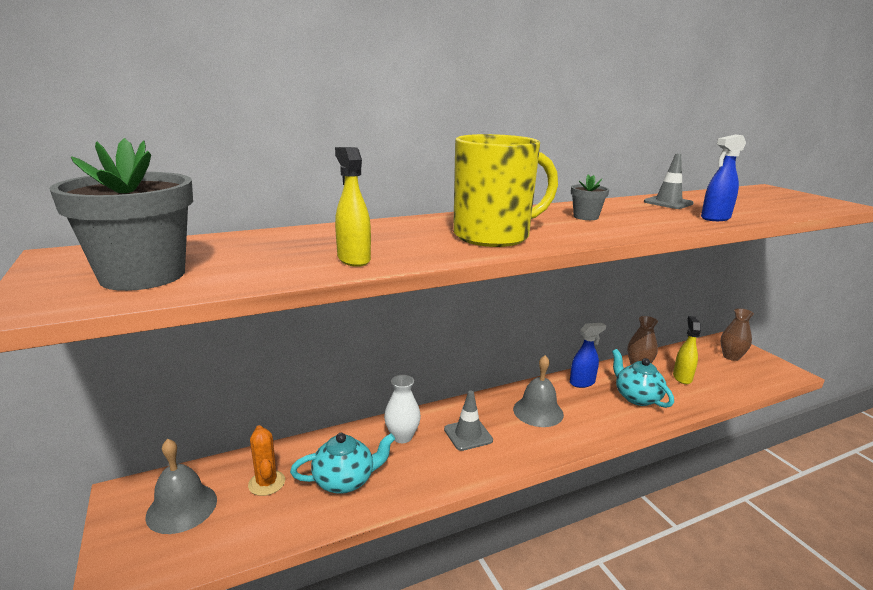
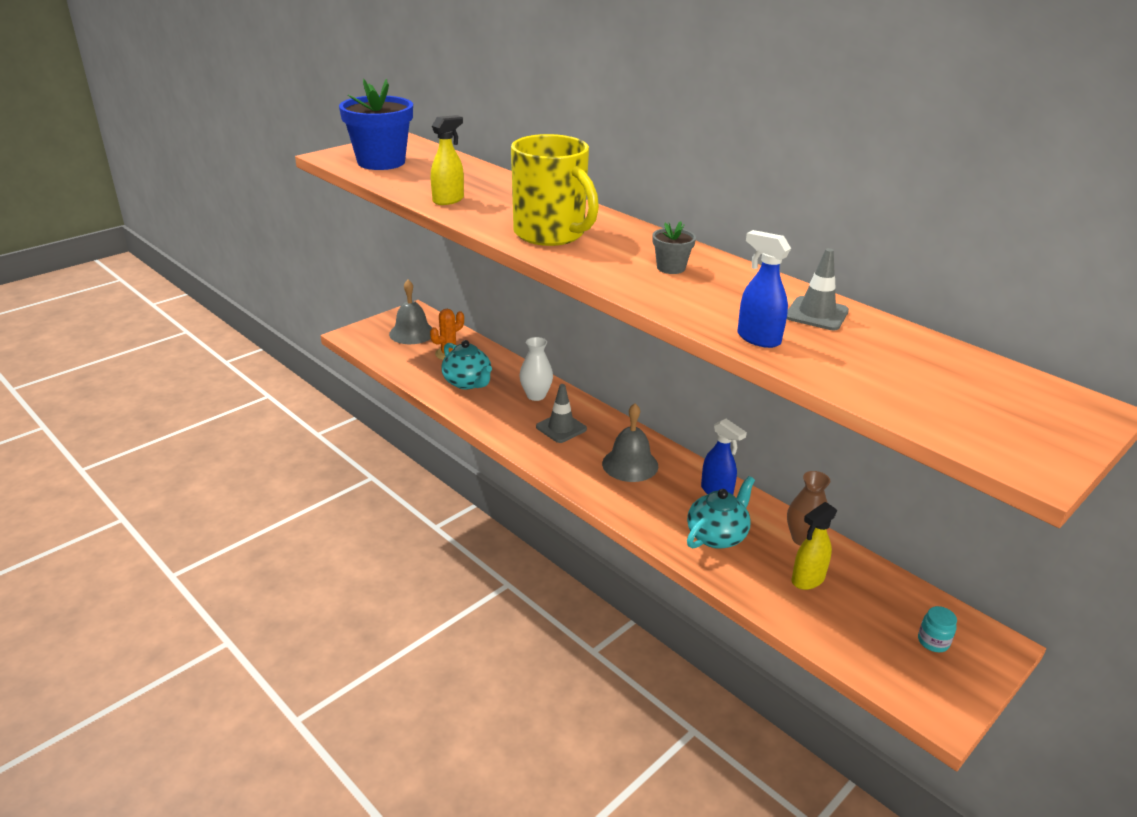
camera: 70 degrees right, 10 degrees up
grey flower pot [49,138,193,291] -> blue flower pot [339,79,413,170]
yellow spray bottle [673,316,701,384] -> yellow spray bottle turned 150 degrees clockwise [791,502,837,590]
brown vase [721,308,754,361] -> turquoise jar [918,606,957,652]

